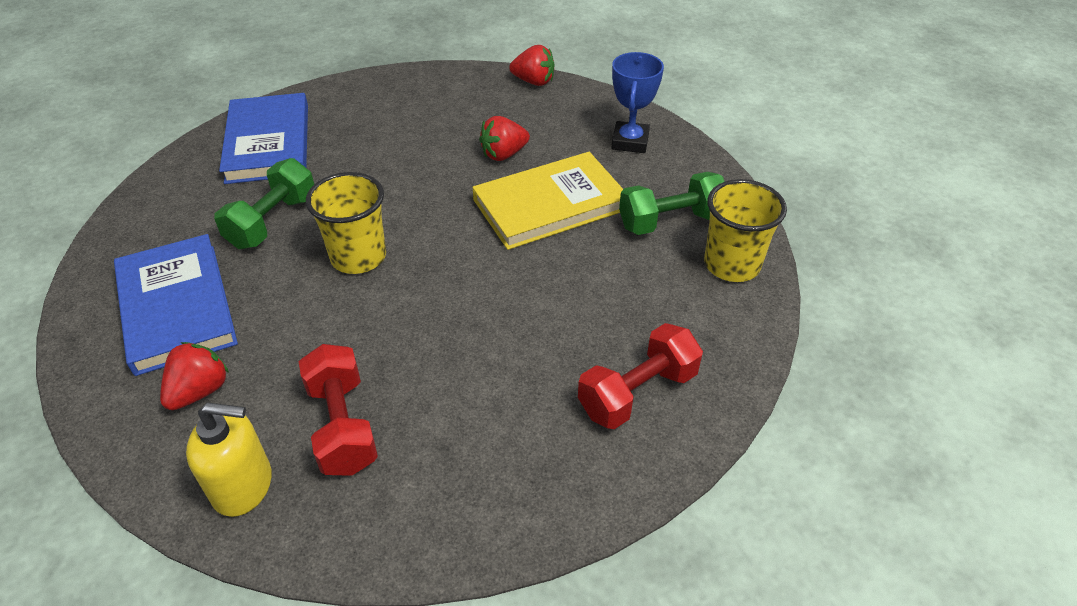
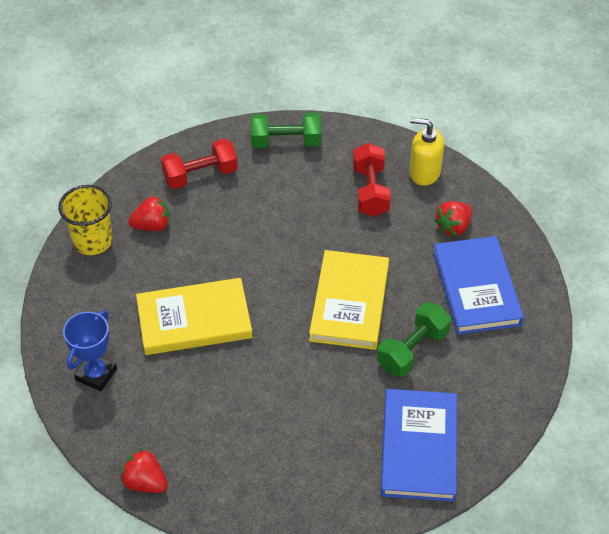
camera: 165 degrees left, 5 degrees up
yellow cup [306,172,386,274] -> yellow book [309,250,389,350]
red strawberry [479,116,530,161] -> red strawberry moved to [128,196,169,231]
green dumbbell [619,172,725,235] -> green dumbbell moved to [251,112,321,148]

